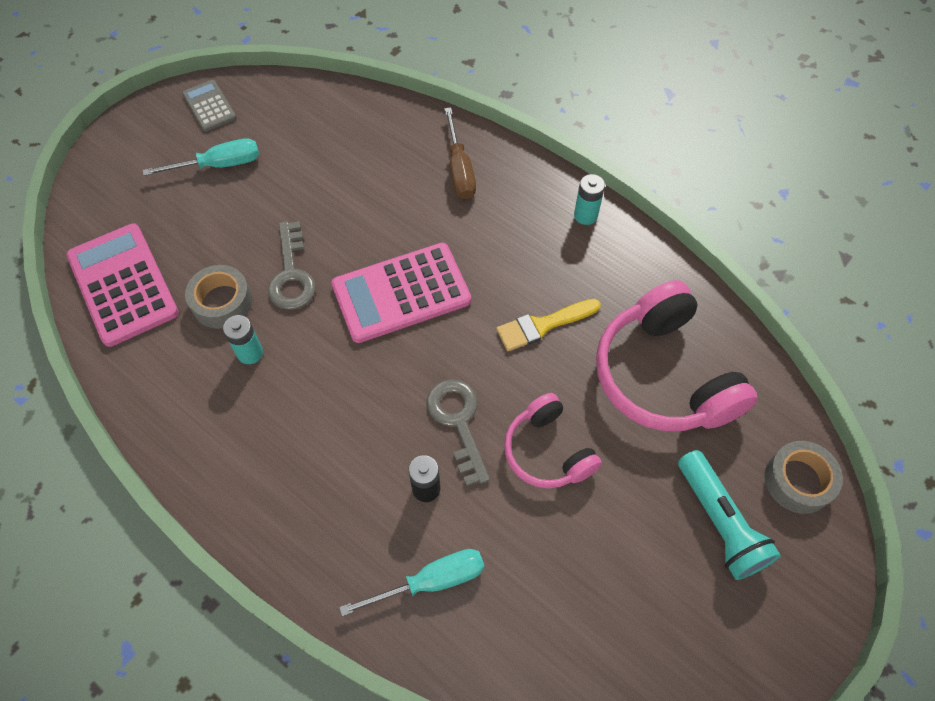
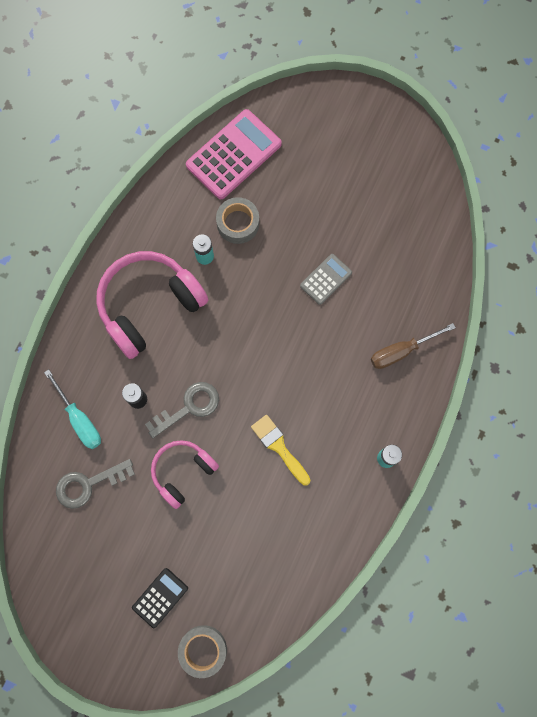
camera: 75 degrees right, 15 degrees up
turquoise screwdriver [143,139,259,176] -> none
grey calculator [182,80,236,132] -> grey calculator moved to [300,254,352,305]
grey key [268,221,316,310] -> grey key moved to [56,459,135,509]
pink calculator [331,243,471,343] -> none
pink headphones [596,280,758,431] -> pink headphones moved to [96,251,208,359]
turquoise flashlight [678,450,781,580] -> black calculator [132,568,188,628]

